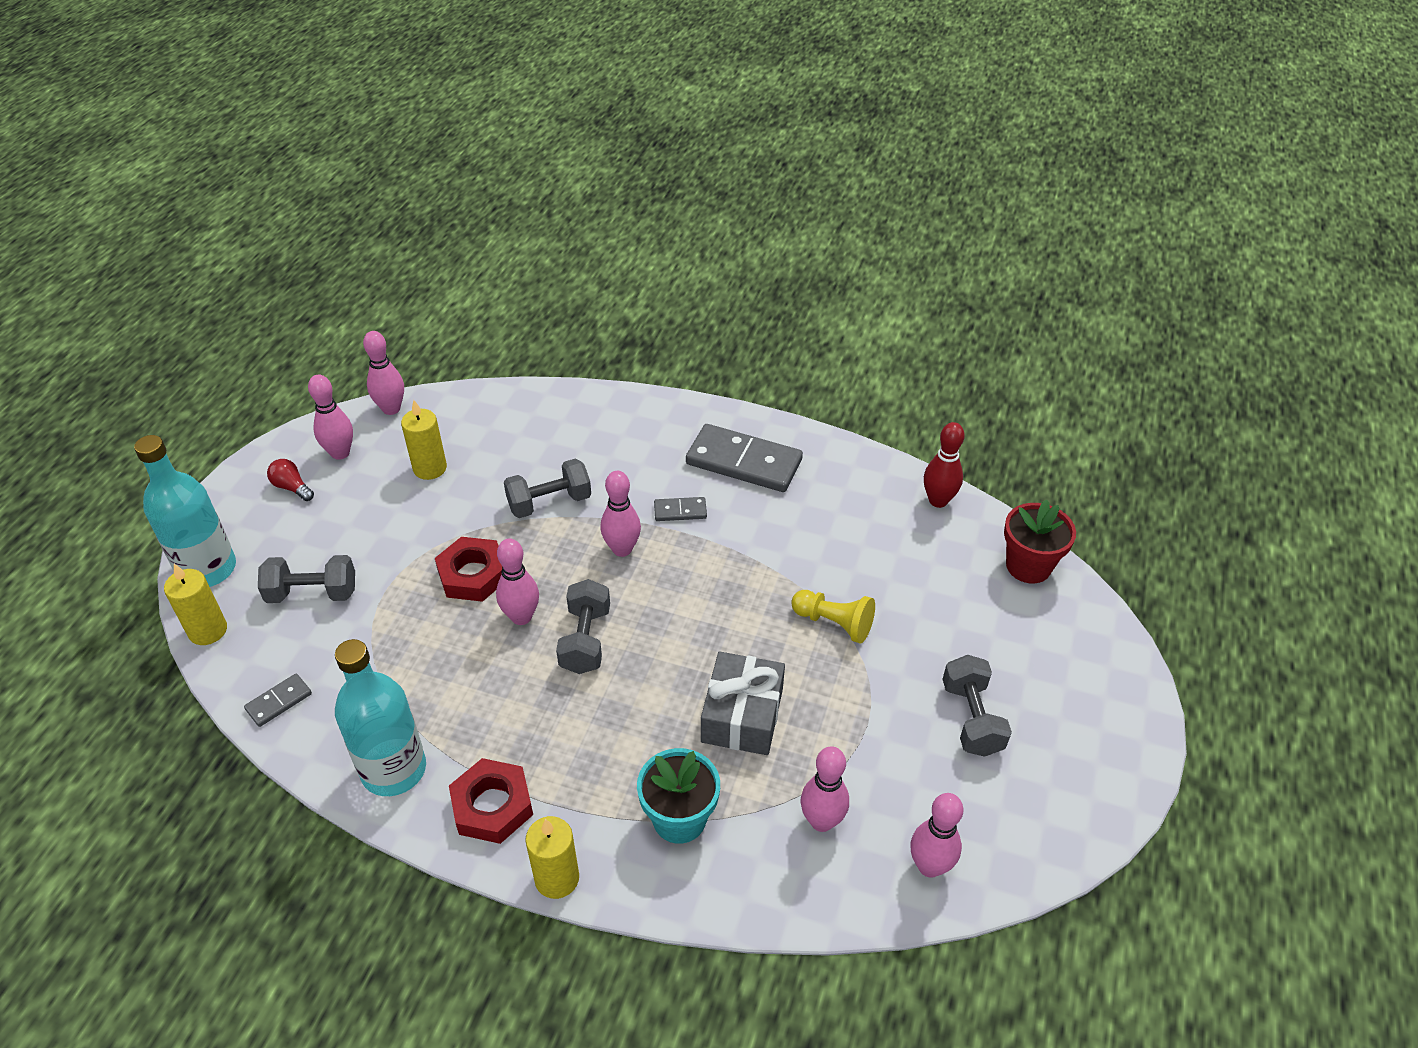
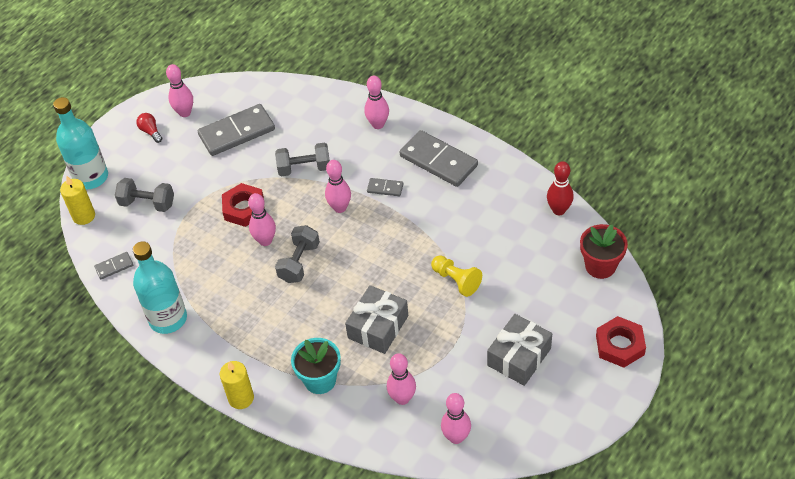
camera: 20 degrees right, 5 degrees up
pink bowling pin [363,331,404,415] -> pink bowling pin moved to [364,76,389,129]
yellow candle [401,400,447,480] -> grey domino [198,104,275,156]
red nut [449,758,533,844] -> red nut moved to [596,316,646,368]
grey dumbbell [943,655,1012,757] -> grey gift [487,314,552,386]

